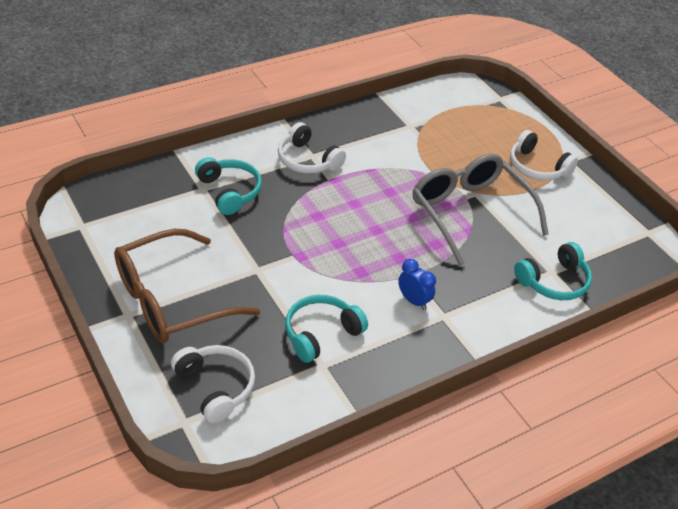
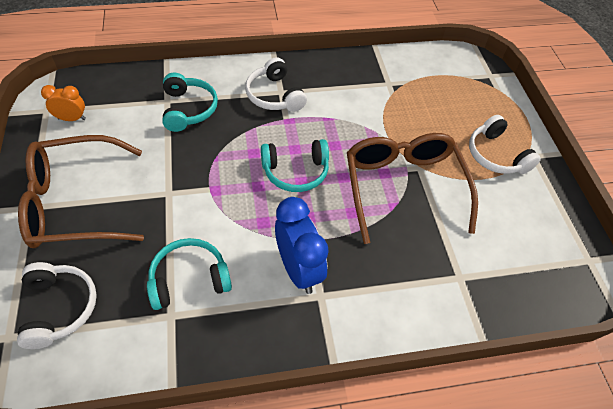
camera: 20 degrees right, 10 degrees up
blue clock [398,259,436,310] -> blue clock [275,197,329,294], size x1.75
grey glasses [413,154,549,266] -> brown glasses [347,133,478,244]
turquoise headphones [514,242,592,300] -> turquoise headphones moved to [261,139,329,192]
none -> orange clock [41,85,86,121]

